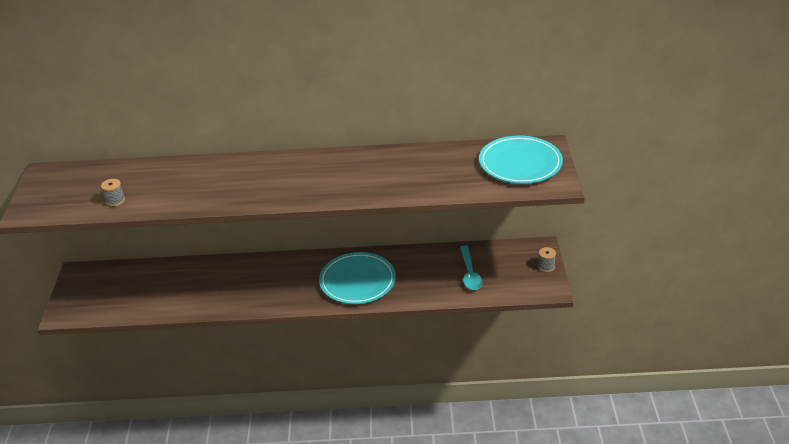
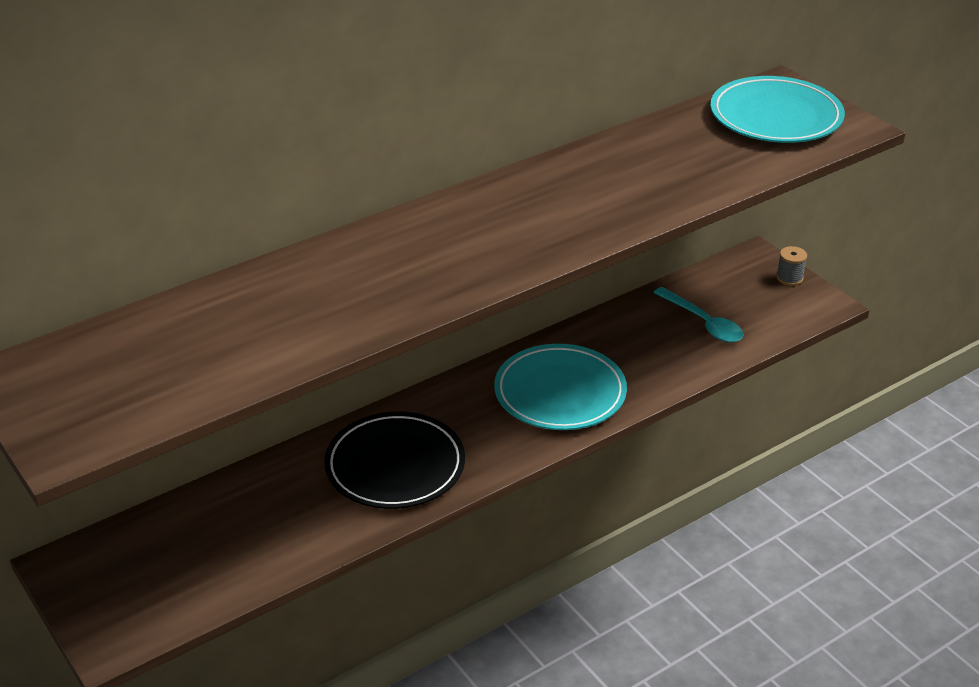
camera: 35 degrees left, 0 degrees up
grey spool [101,179,125,207] -> none
none -> black plate [324,411,465,509]

